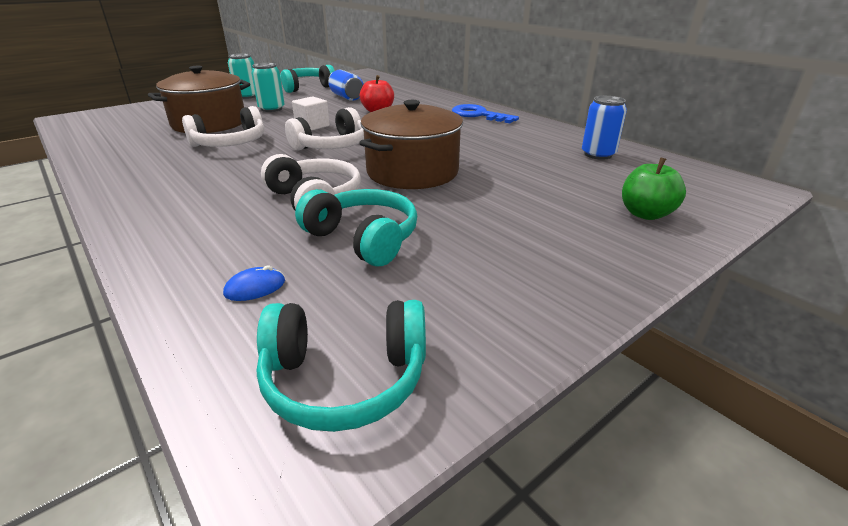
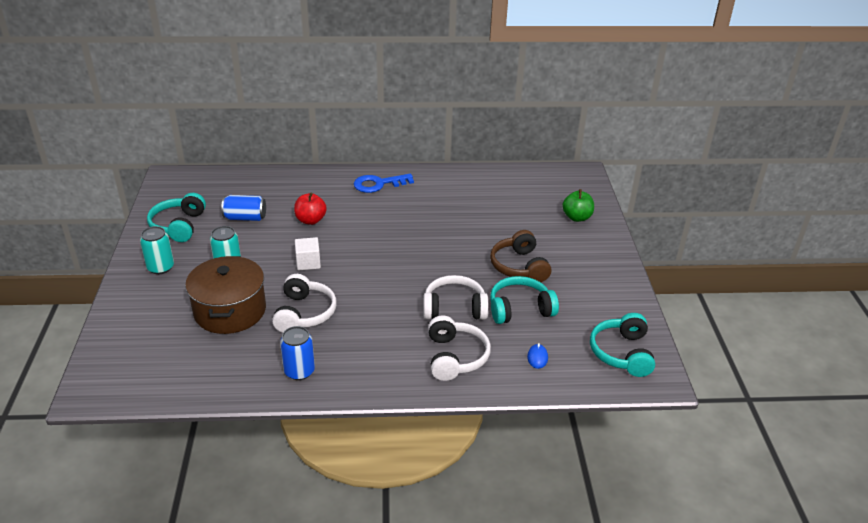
camera: 55 degrees left, 5 degrees up
turquoise headphones [257,300,426,432] -> turquoise headphones turned 150 degrees clockwise [590,313,655,377]
white headphones [285,107,364,151] -> white headphones moved to [428,315,491,381]
brown pot [359,100,463,189] -> none
blue can [582,96,627,160] -> blue can moved to [280,326,315,380]
none -> brown headphones [490,230,551,282]

